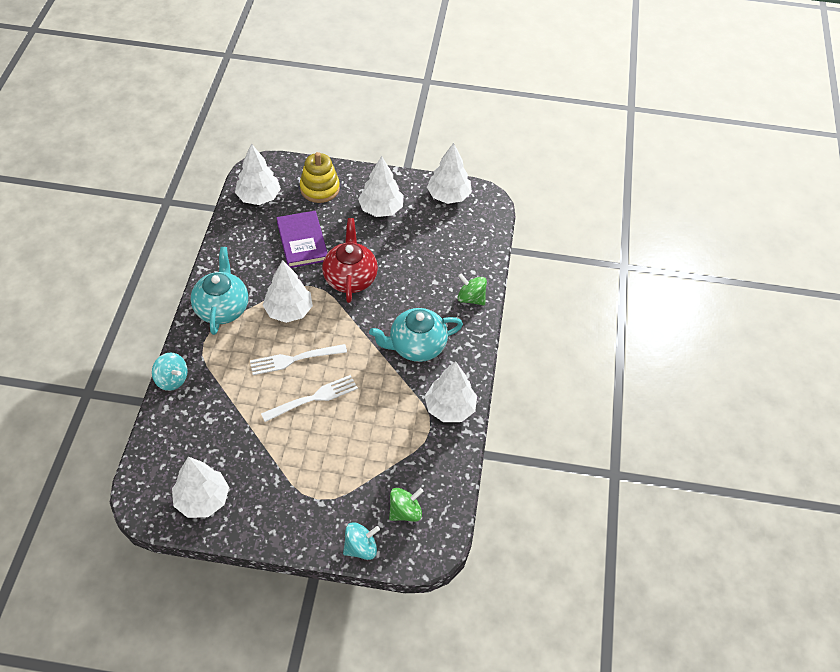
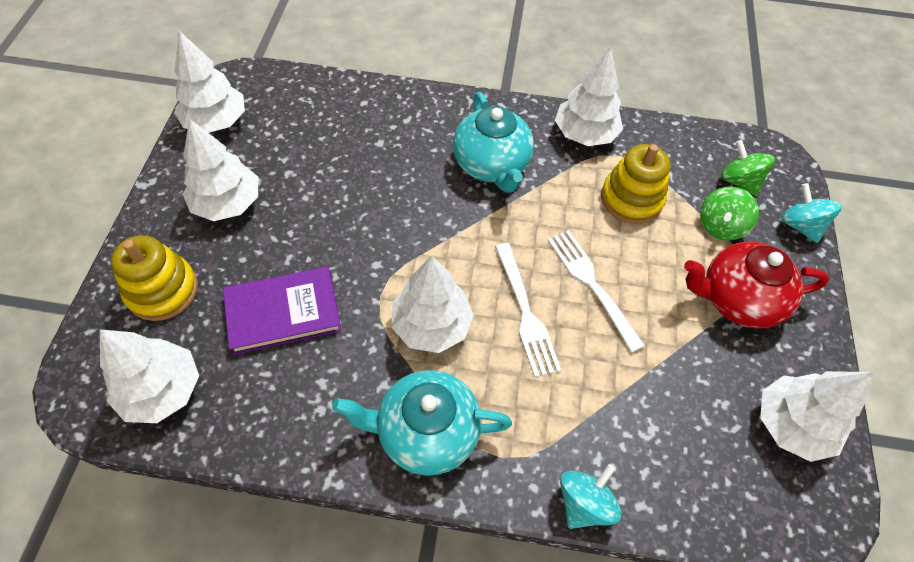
camera: 90 degrees left, 5 degrees up
red teapot [322,218,378,303] -> red teapot moved to [684,242,829,329]
green spinning top [457,273,487,305] -> green spinning top moved to [700,186,759,240]
none -> yellow stacking toy [601,144,670,224]

